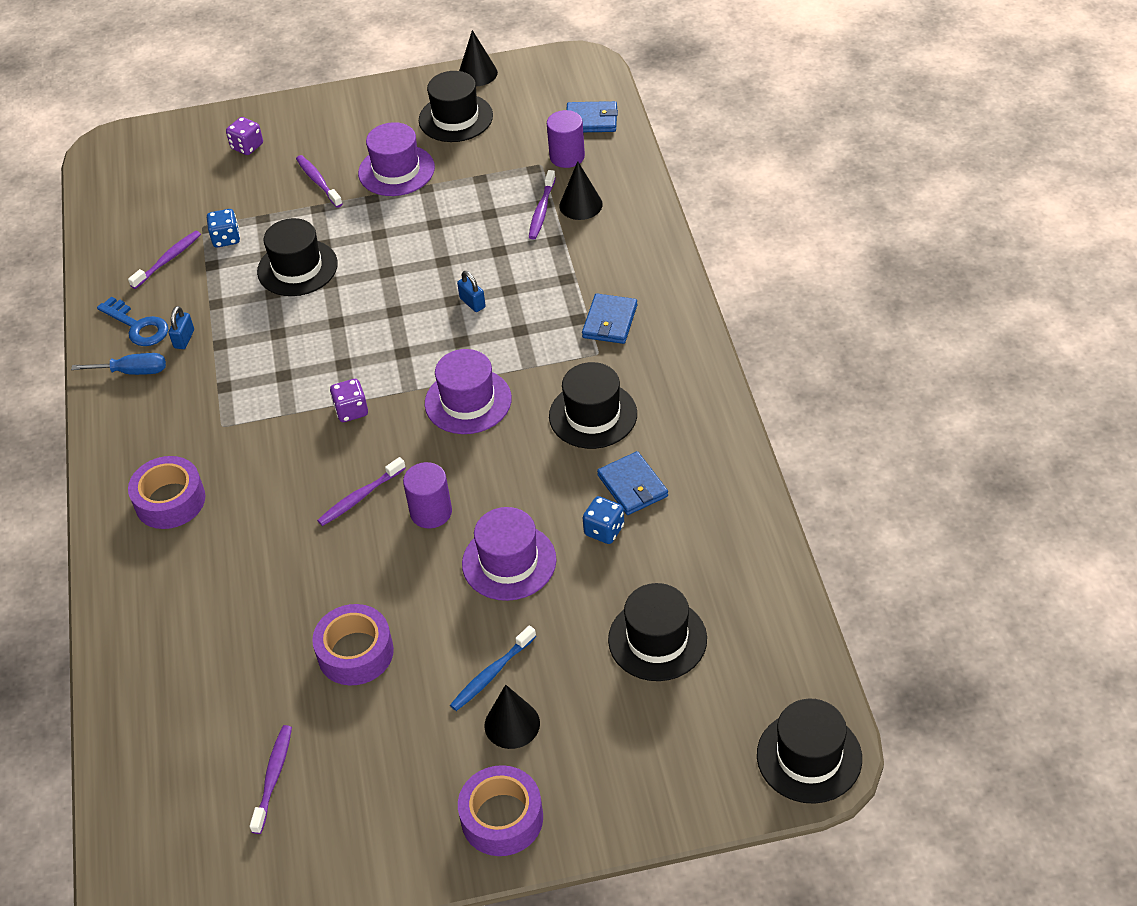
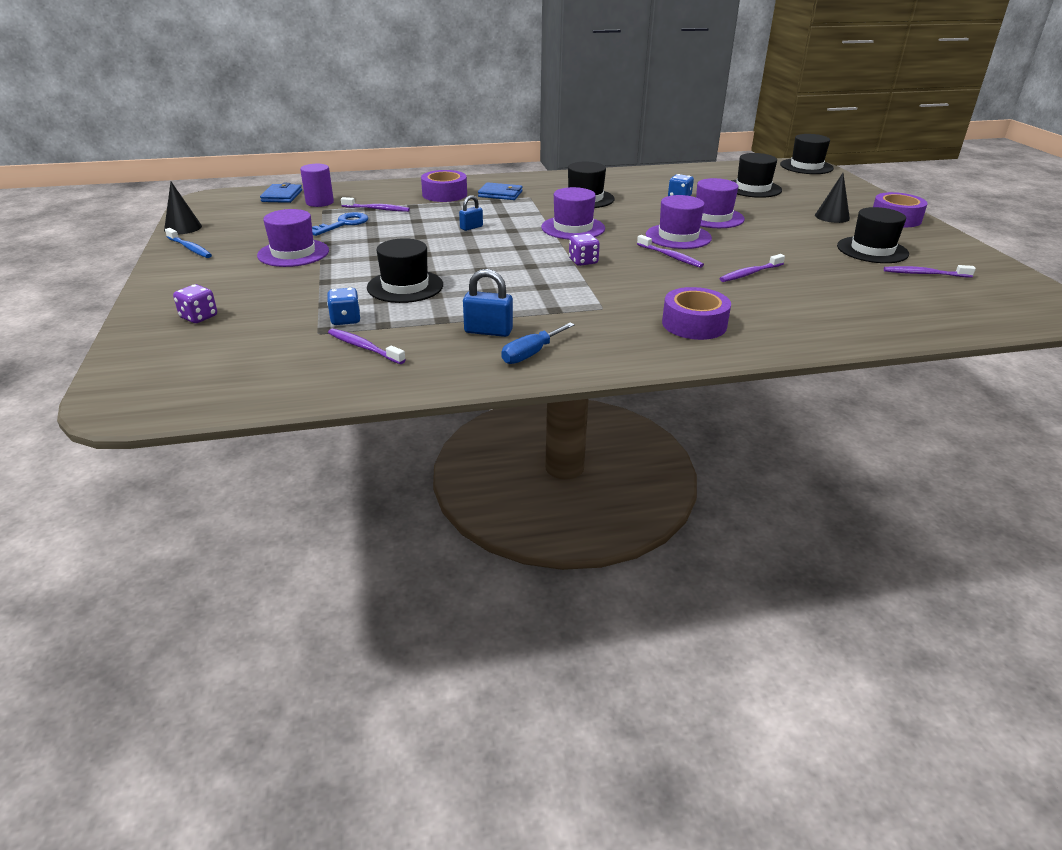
camera: 95 degrees left, 15 degrees down
blue screwdriver [71,353,166,375] -> blue screwdriver turned 135 degrees counterclockwise [501,322,575,364]
blue key [97,296,168,346] -> blue key moved to [312,212,369,236]
blue padlock [169,306,194,349] -> blue padlock [463,269,513,337], size x1.55
purple toothbrush [296,155,343,208] -> purple toothbrush moved to [719,254,785,282]
purple tape [312,604,394,685] -> purple tape moved to [421,170,467,202]
purple cylinder [403,462,452,528] -> purple hat [646,195,712,249]
black hat [419,71,493,142] -> black hat moved to [837,207,909,263]
blue toothbrush [450,625,536,711] -> blue toothbrush moved to [165,228,212,258]
black cone [559,161,603,220] -> none
blue wallet [597,451,668,515] -> none

